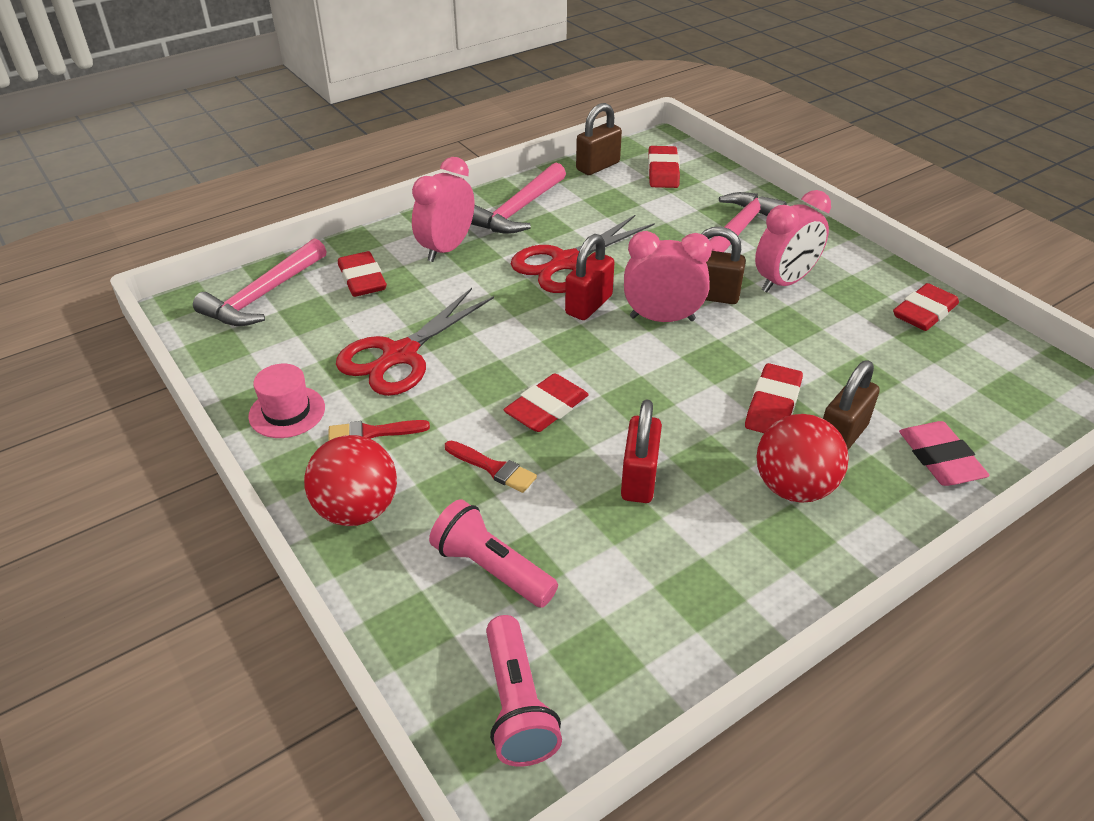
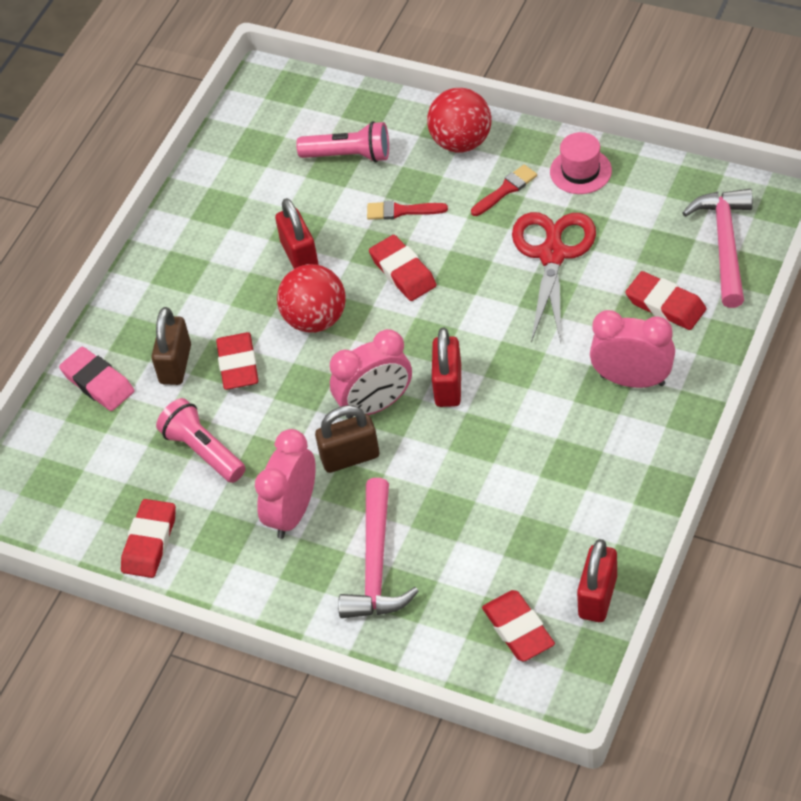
camera: 155 degrees right, 10 degrees up
pink clock [412,157,474,262] -> pink clock turned 75 degrees counterclockwise [590,310,675,388]
pink hammer [471,163,566,234] -> none
pink flashlight [486,615,562,767] -> pink flashlight moved to [156,398,245,483]
red eraser [504,373,589,432] -> red eraser turned 45 degrees counterclockwise [369,235,436,301]
red scissors [511,215,655,293] -> none
brown padlock [576,103,622,175] -> red padlock [577,539,617,622]
red ball [756,414,849,503] -> red ball moved to [277,264,346,333]

